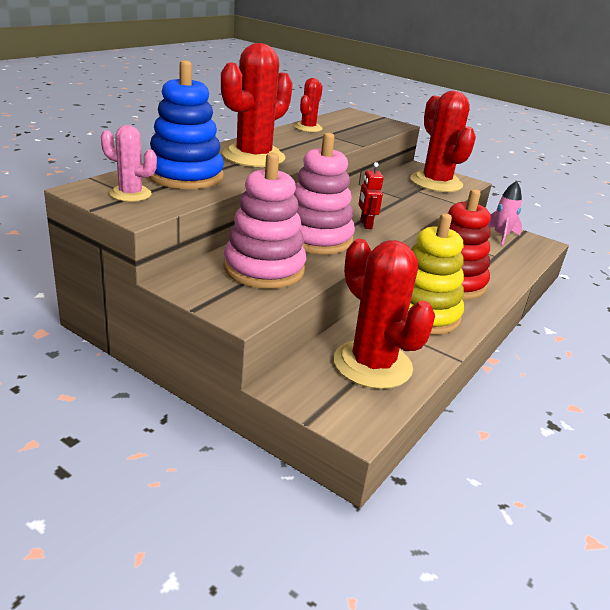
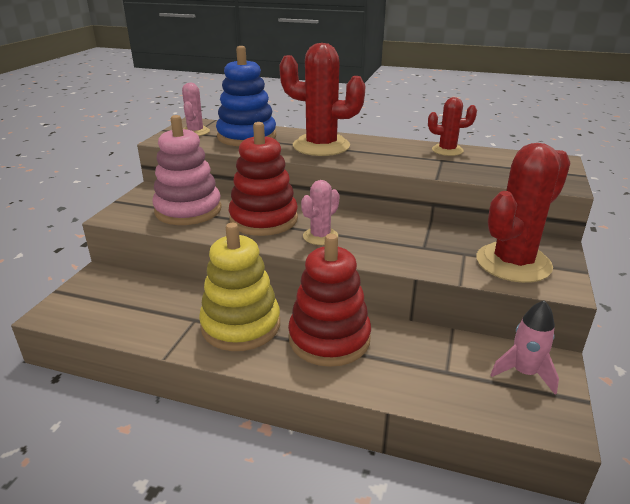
camera: 75 degrees right, 0 degrees up
pink stacking toy [294,133,355,255] -> red stacking toy [229,122,298,236]
red cactus [334,239,435,389] -> none
red robot [359,162,384,229] -> pink cactus [301,180,339,245]

